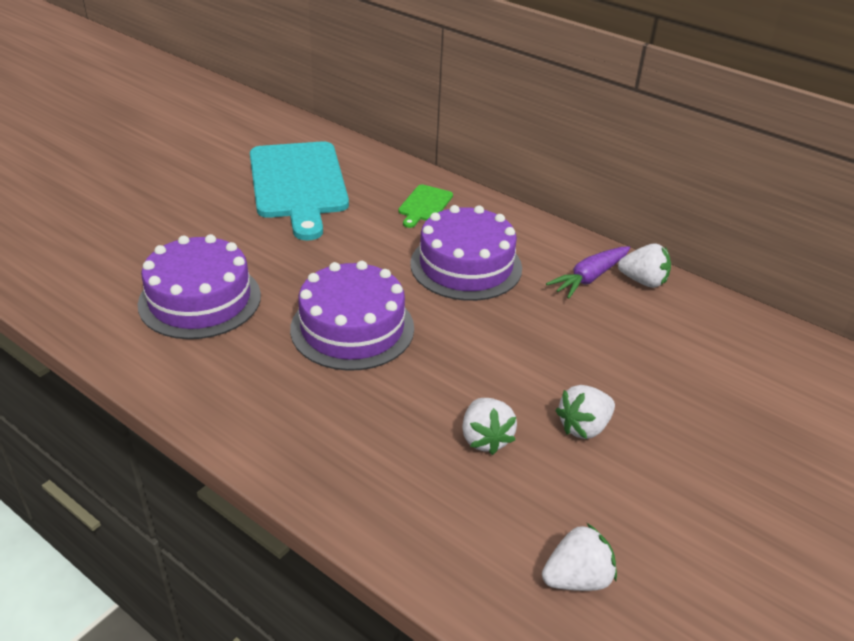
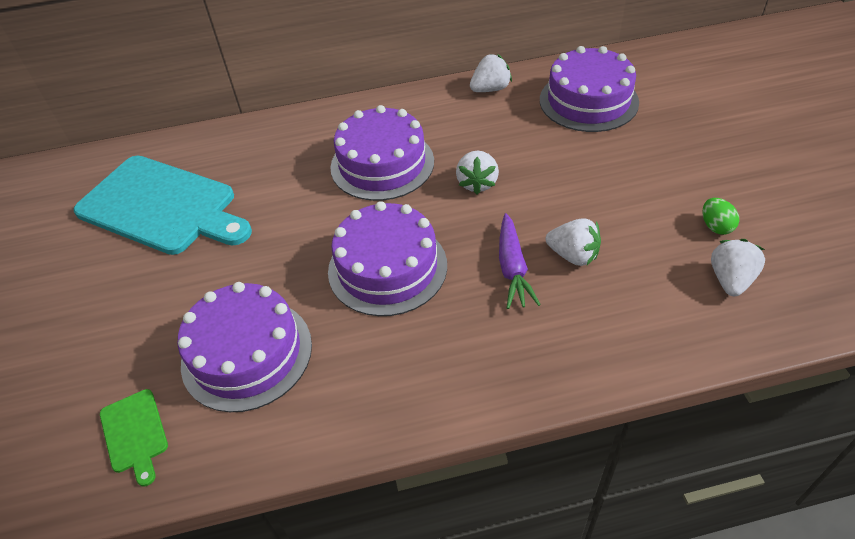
camera: 45 degrees left, 10 degrees up
green cutting board [398,184,453,228] -> green cutting board moved to [100,389,168,487]
purple carrot [546,246,630,299] -> purple carrot moved to [499,213,541,309]
white strawberry [555,385,615,439] -> white strawberry moved to [456,151,499,194]
none -> purple cake [540,46,639,132]
none -> green egg [703,198,739,235]

